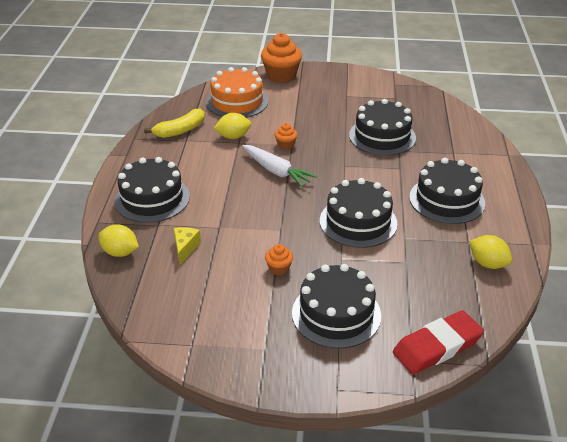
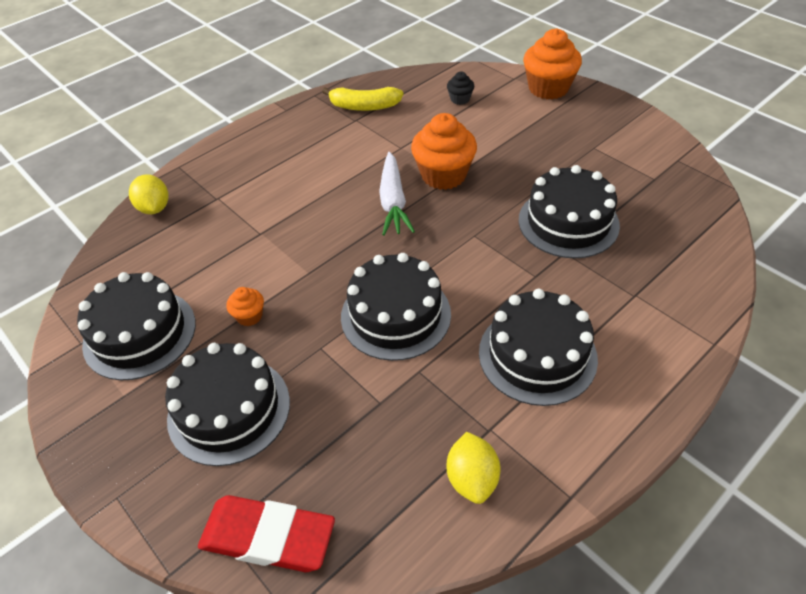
camera: 45 degrees right, 10 degrees up
black cake [115,157,190,223] -> black cake moved to [77,272,196,380]
yellow cheese [174,227,201,265] -> none
orange cake [206,67,268,118] -> black cupcake [447,72,474,105]
yellow lemon [214,113,251,139] -> none
orange cupcake [275,123,297,149] -> orange cupcake [411,113,477,190], size x2.07

